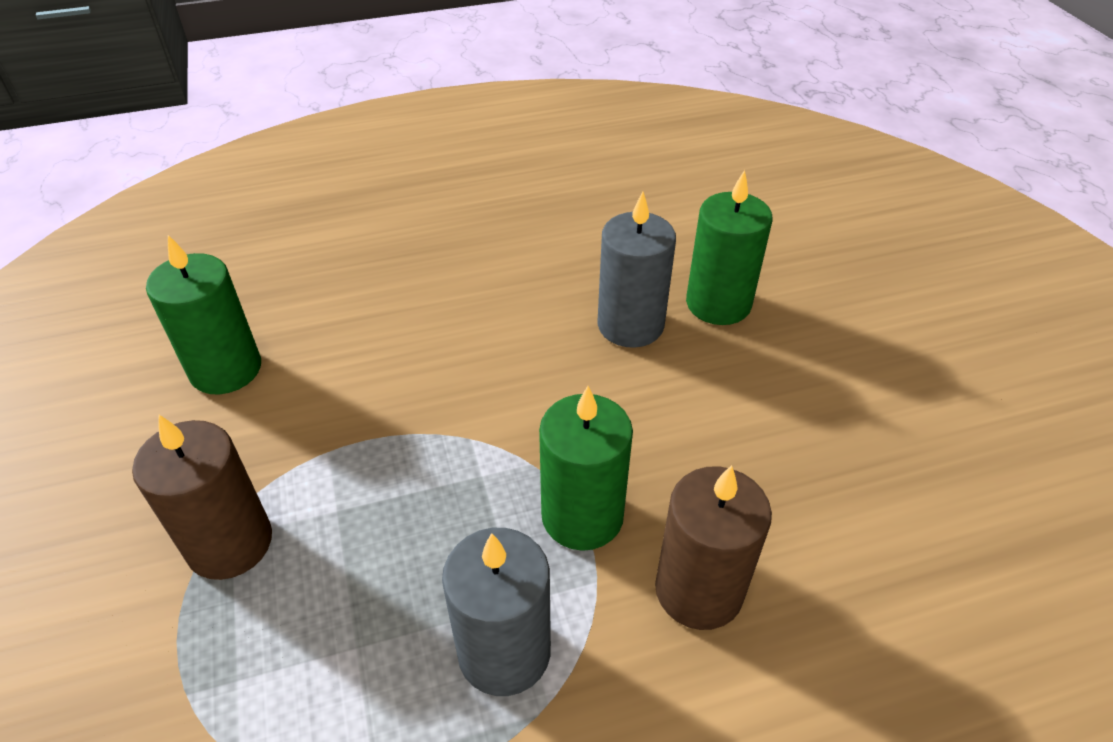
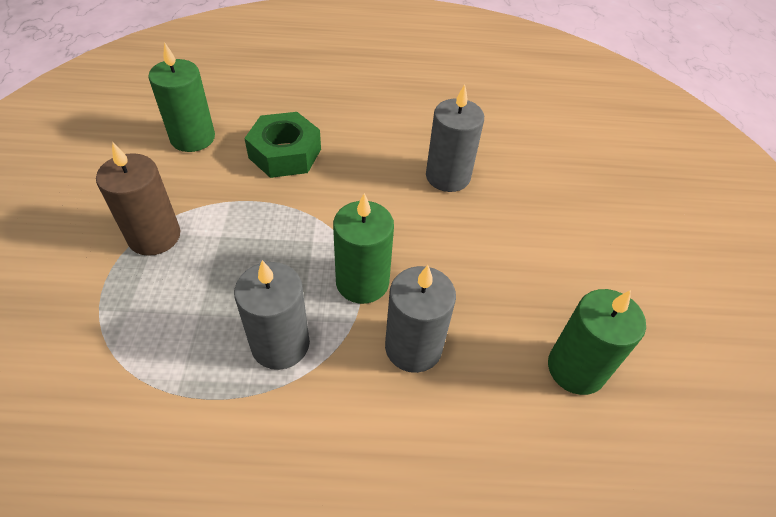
camera: 15 degrees right, 5 degrees up
brown candle [655,465,772,630] -> grey candle [385,265,456,373]
green candle [686,170,772,325] -> green candle moved to [548,289,646,395]
none -> green nut [244,112,321,178]

